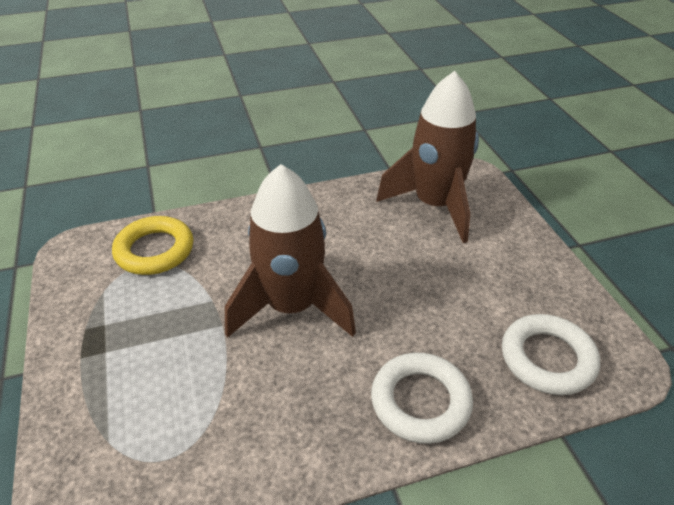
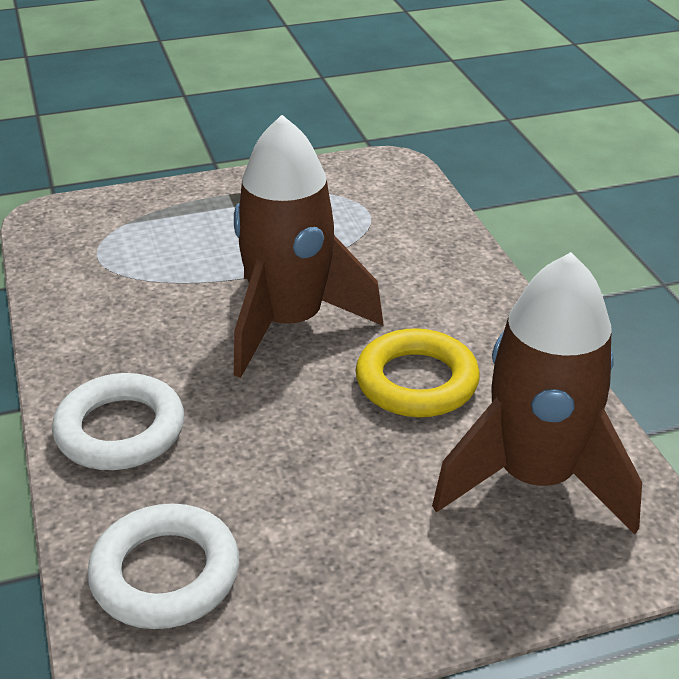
camera: 90 degrees right, 5 degrees down
yellow ring [112,216,193,275] -> yellow ring moved to [356,328,480,417]

